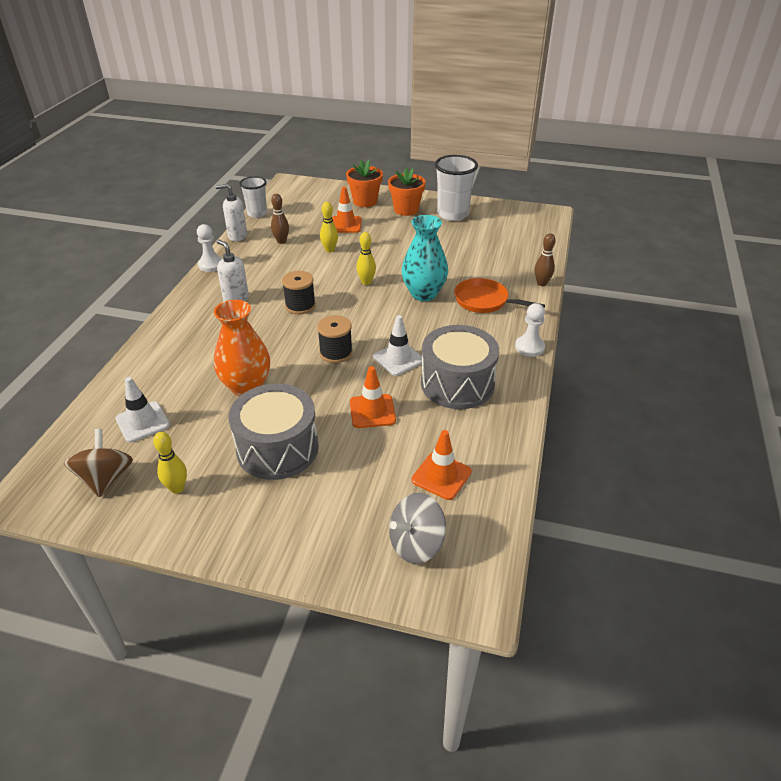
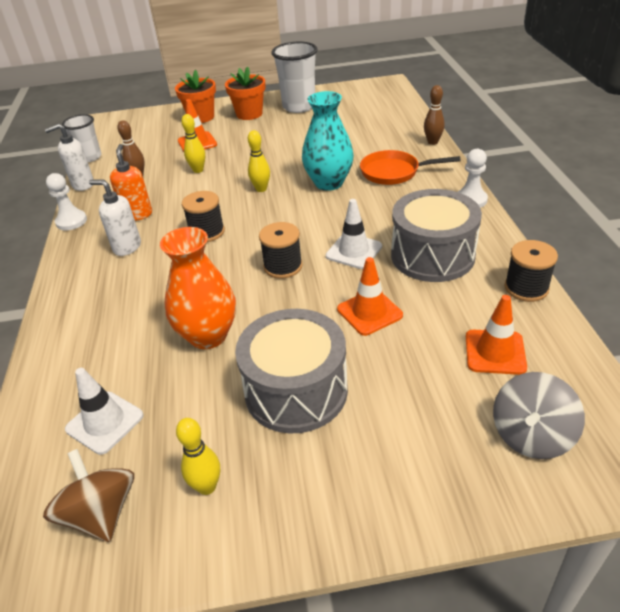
camera: 20 degrees left, 0 degrees up
none -> orange soap dispenser [110,144,152,221]
none -> black spool [505,240,558,302]

